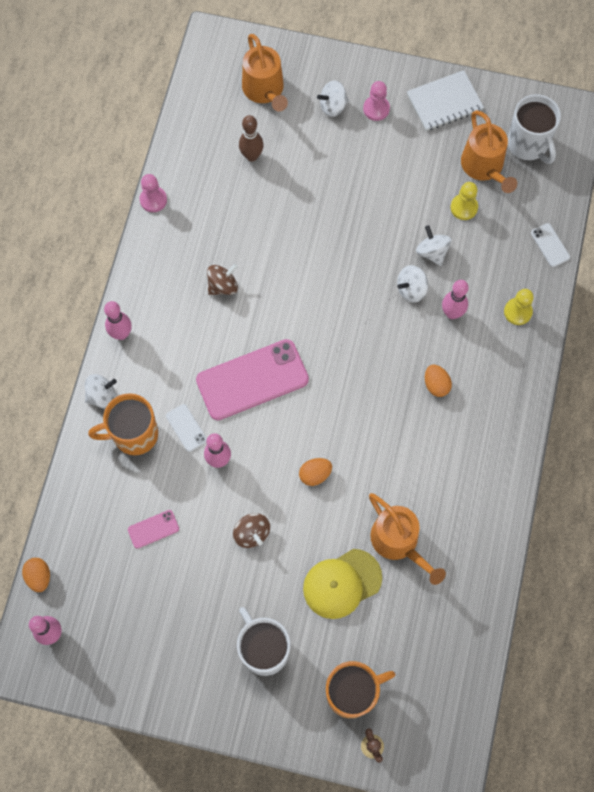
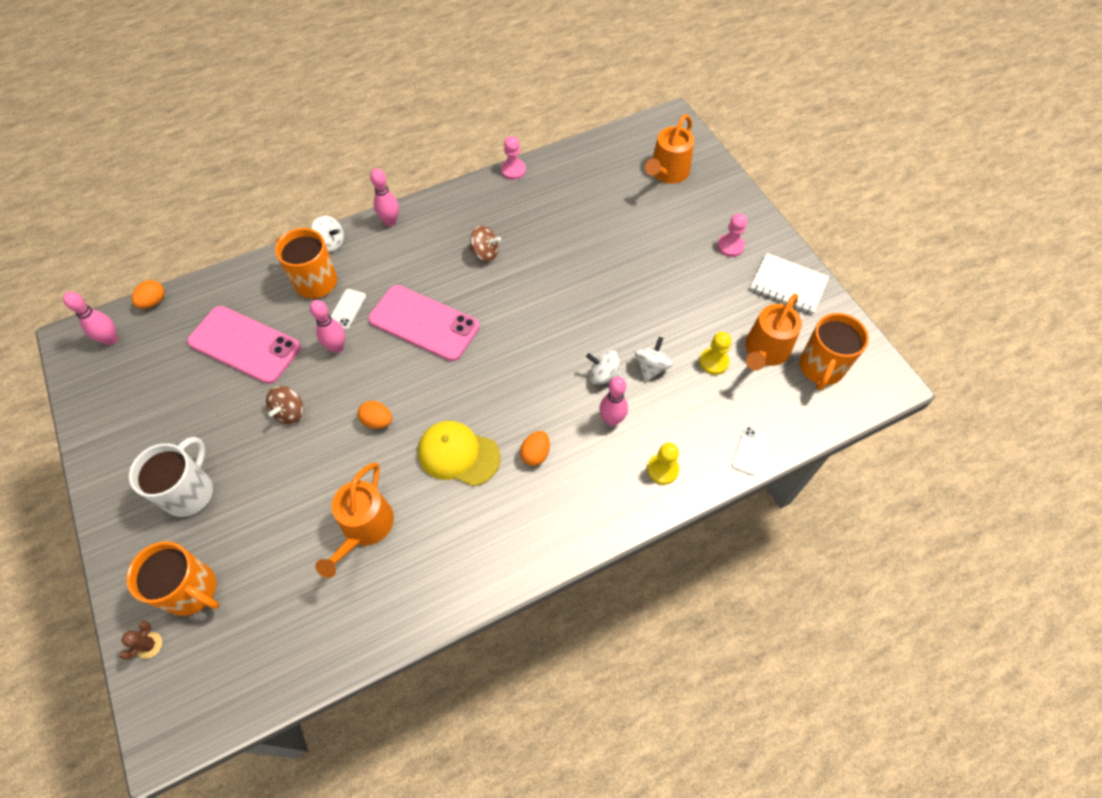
camera: 50 degrees right, 10 degrees down
pink phone [128,510,179,549] -> pink phone [187,306,301,384], size x2.28
brown bowling pin [239,115,264,161] -> none
yellow cap [303,549,382,619] -> yellow cap moved to [418,421,500,486]
white spinning top [317,80,349,117] -> none
white mug [508,94,561,164] -> orange mug [800,313,869,390]

